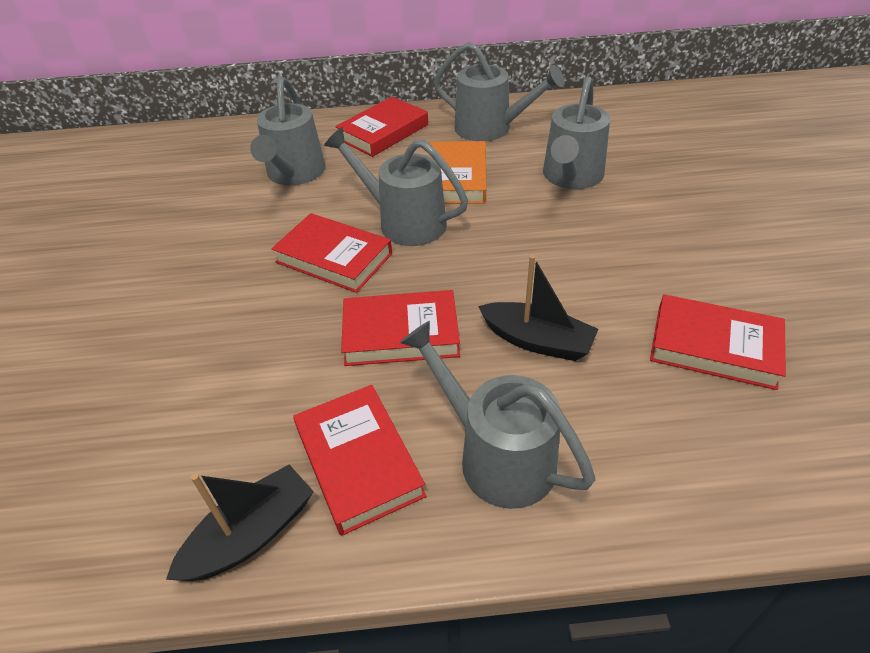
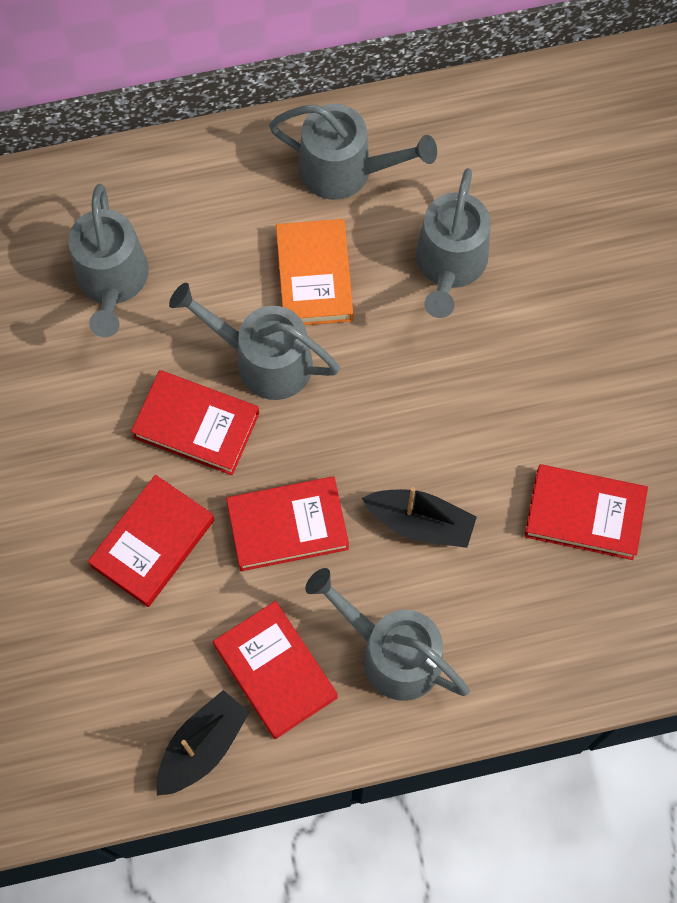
camera: 10 degrees left, 25 degrees up
red book [335,97,428,157] -> red book moved to [88,475,214,607]

